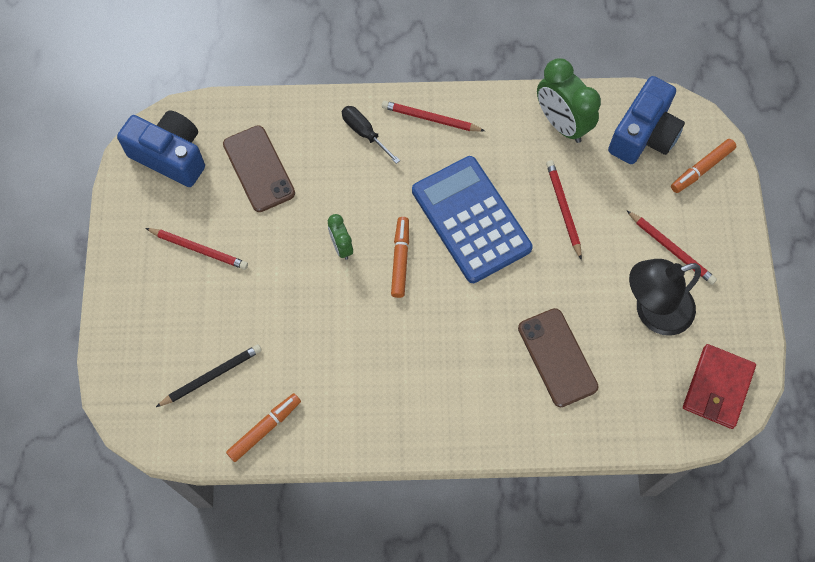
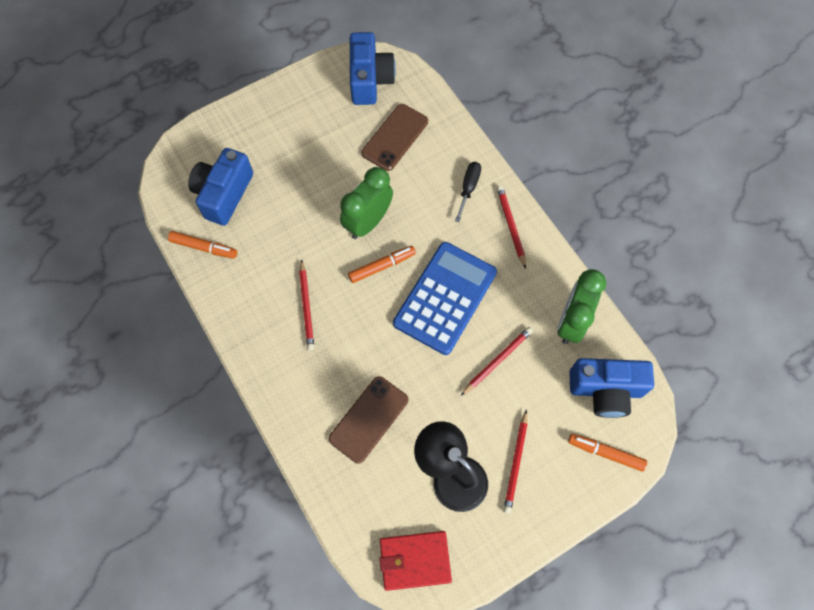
camera: 60 degrees right, 0 degrees up
red pencil [145,228,248,270] -> red pencil moved to [299,259,314,351]
black pencil [156,344,262,407] -> blue camera [188,148,253,226]
green clock [328,214,353,260] -> green clock [340,167,393,239], size x1.88

